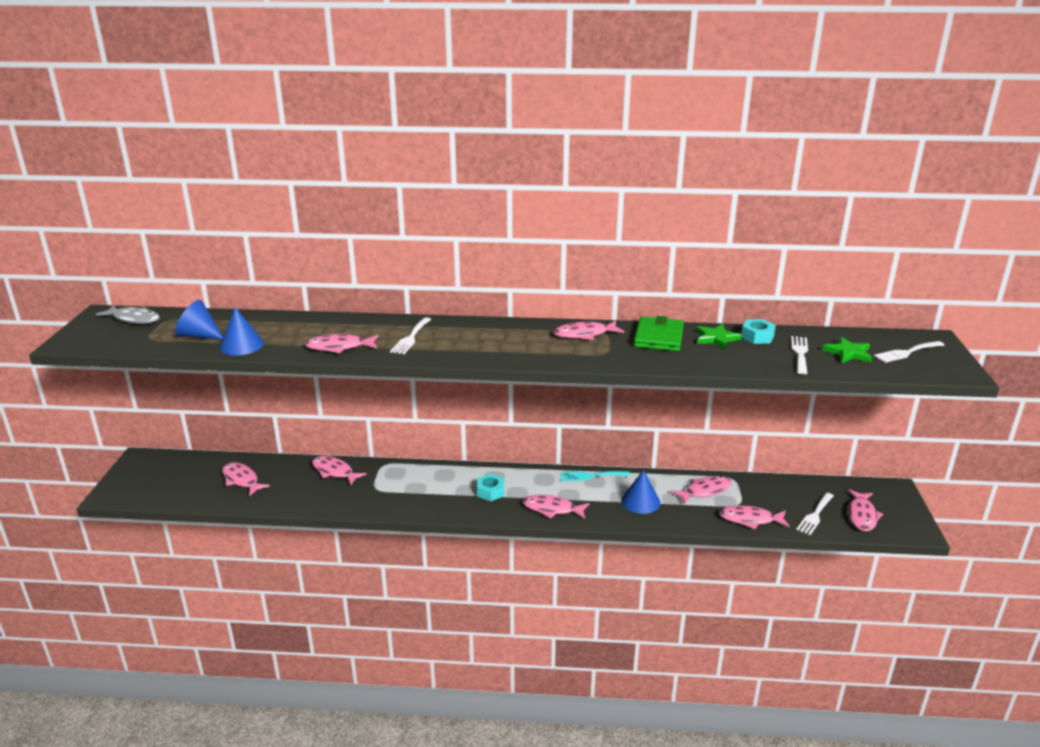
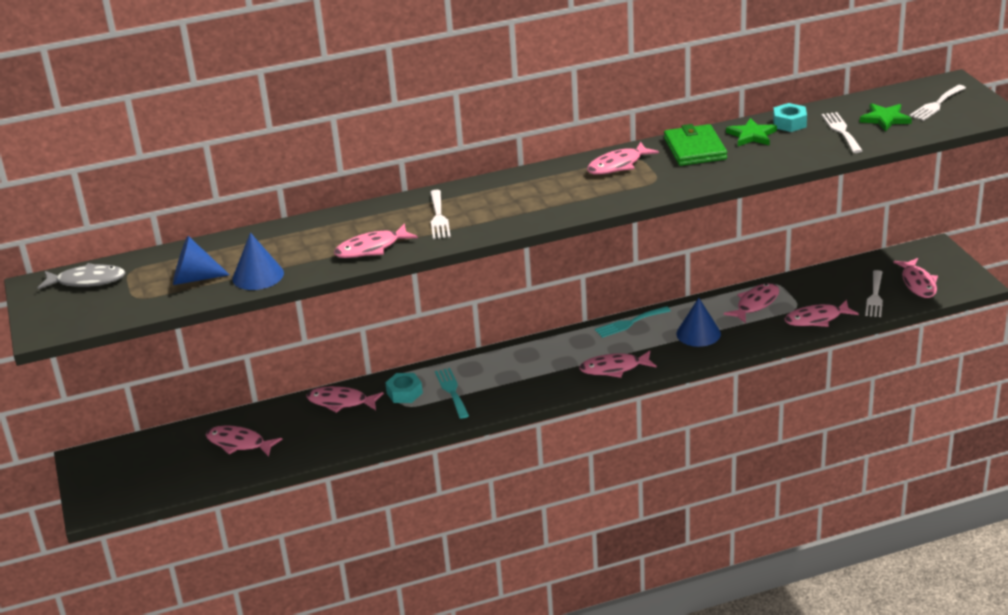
camera: 20 degrees left, 5 degrees up
turquoise nut [477,474,504,501] -> turquoise nut moved to [385,373,423,403]
none -> turquoise fork [435,368,469,419]

